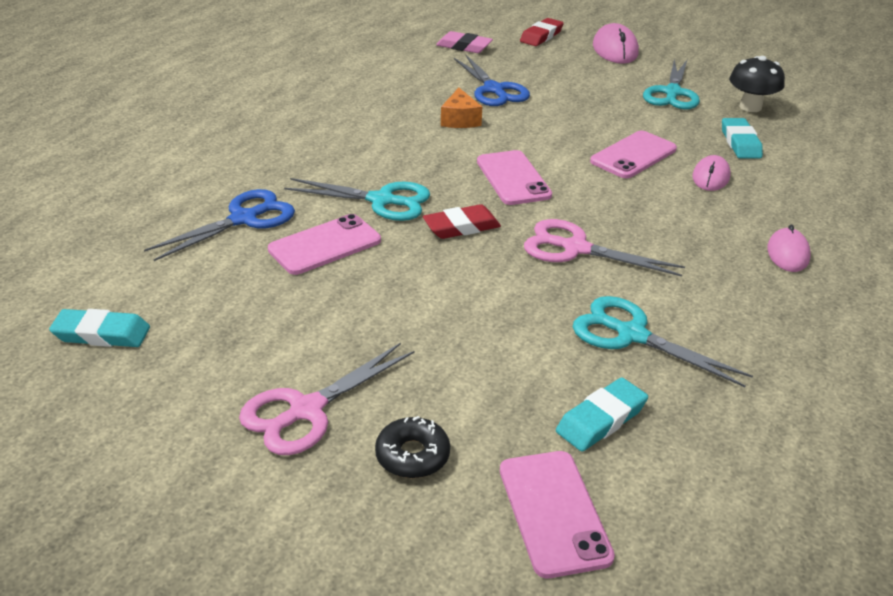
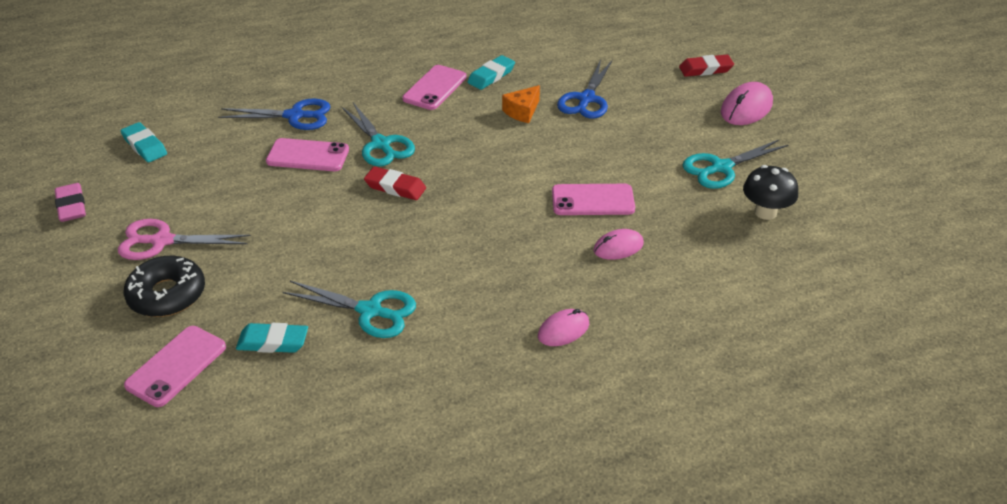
camera: 45 degrees right, 5 degrees up
black donut [375,416,450,478] -> black donut [124,256,205,317], size x1.60
pink eraser [436,31,493,53] -> pink eraser moved to [55,183,86,222]
pink phone [477,150,552,205] -> pink phone moved to [402,65,466,110]
pink scissors [524,219,685,276] -> none
turquoise scissors [572,296,753,387] -> turquoise scissors turned 120 degrees clockwise [283,281,416,338]
turquoise eraser [722,118,763,158] -> turquoise eraser moved to [467,55,515,90]

